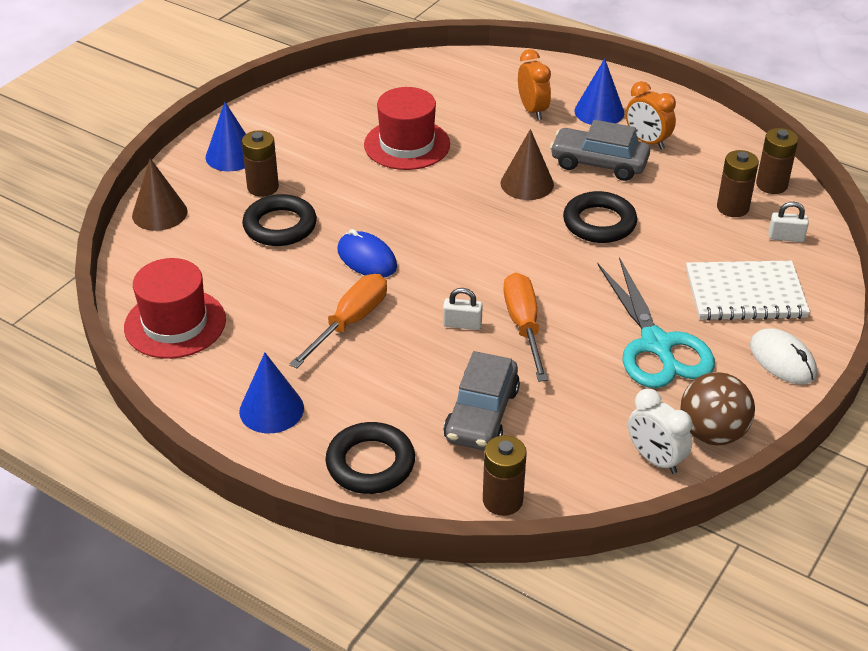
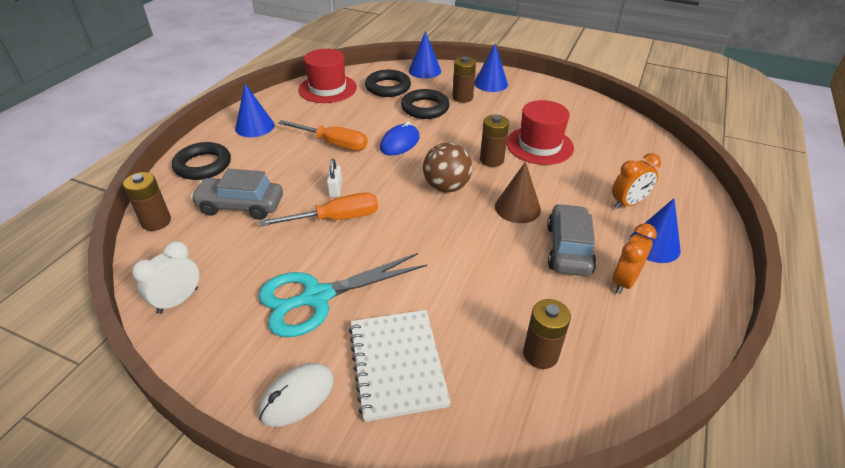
camera: 80 degrees right, 0 degrees up
brown cone [132,158,188,231] -> blue cone [409,31,441,79]
black ring [563,191,637,243] -> black ring moved to [365,70,411,97]
brown ball [680,372,755,445] -> brown ball moved to [423,143,472,193]
brown battery [756,128,798,194] -> brown battery moved to [480,115,509,167]
white padlock [768,202,809,242] -> none

